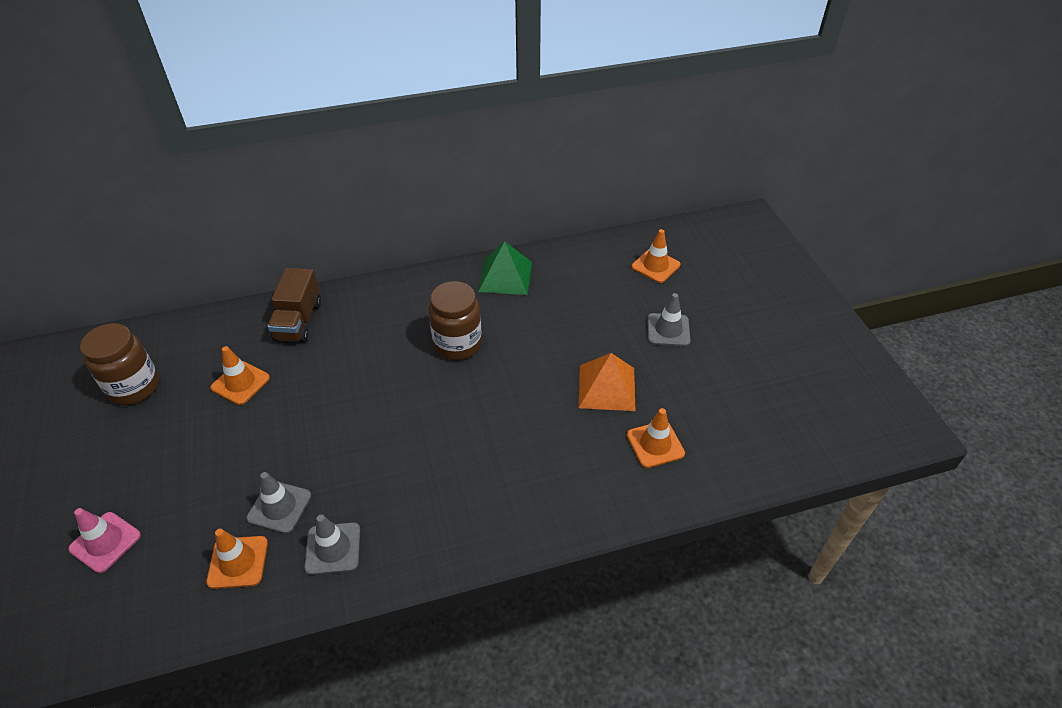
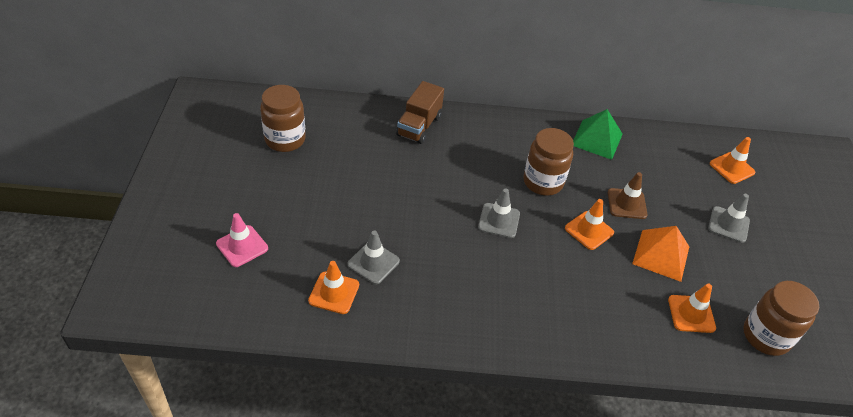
camera: 15 degrees right, 0 degrees up
orange traffic cone [210,346,270,405] -> orange traffic cone moved to [565,199,614,250]
grey traffic cone [304,515,360,575] -> grey traffic cone moved to [478,189,520,238]
none -> brown traffic cone [608,172,648,219]
none -> brown jar [743,281,819,356]

